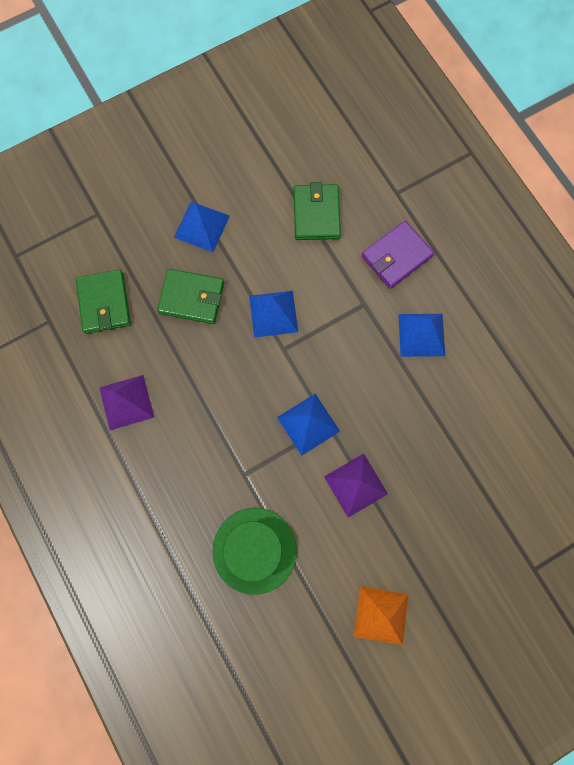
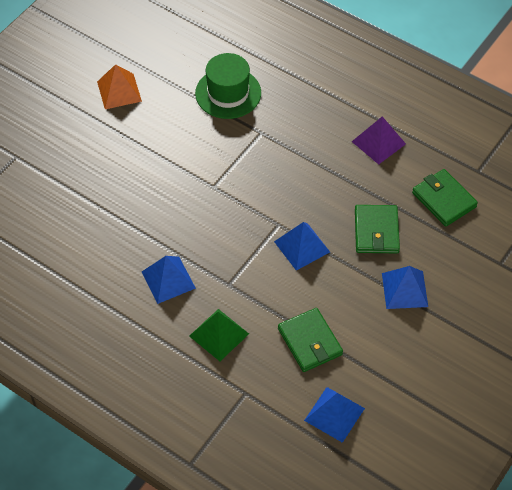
camera: 155 degrees right, 20 degrees down
green wallet [157,269,224,324] -> green wallet turned 75 degrees counterclockwise [355,205,400,253]
blue pyramid [277,394,340,456] -> blue pyramid moved to [304,387,365,443]
purple pyramid [324,454,388,518] -> none
purple wallet [362,221,434,289] -> green pyramid [189,309,249,361]

